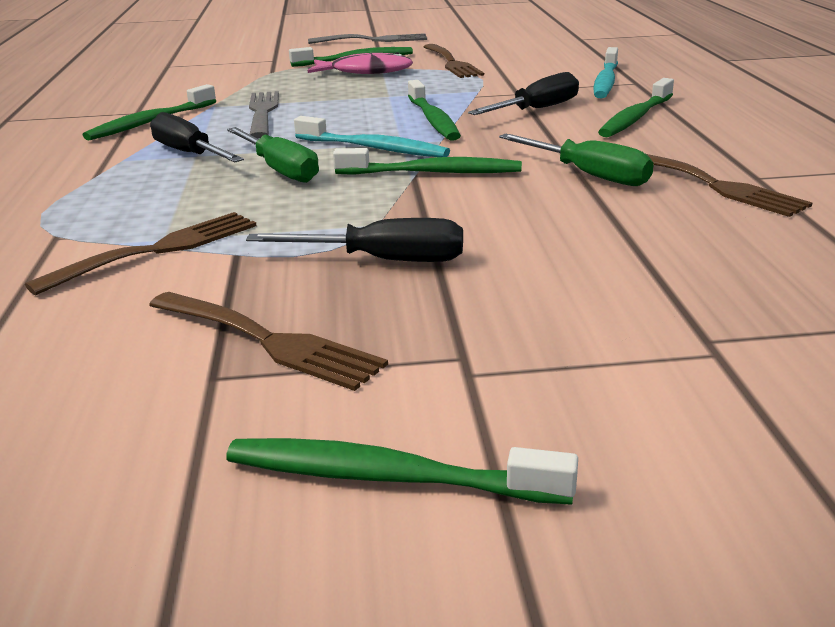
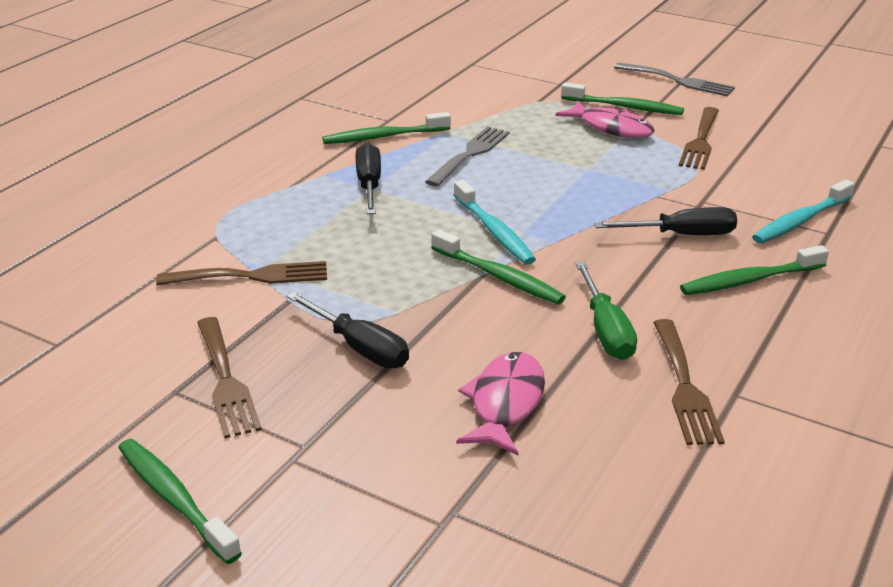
camera: 35 degrees right, 5 degrees up
green screwdriver [227,127,319,183] -> none
green toothbrush [408,80,461,141] -> none
none -> pink fish [456,352,545,455]

